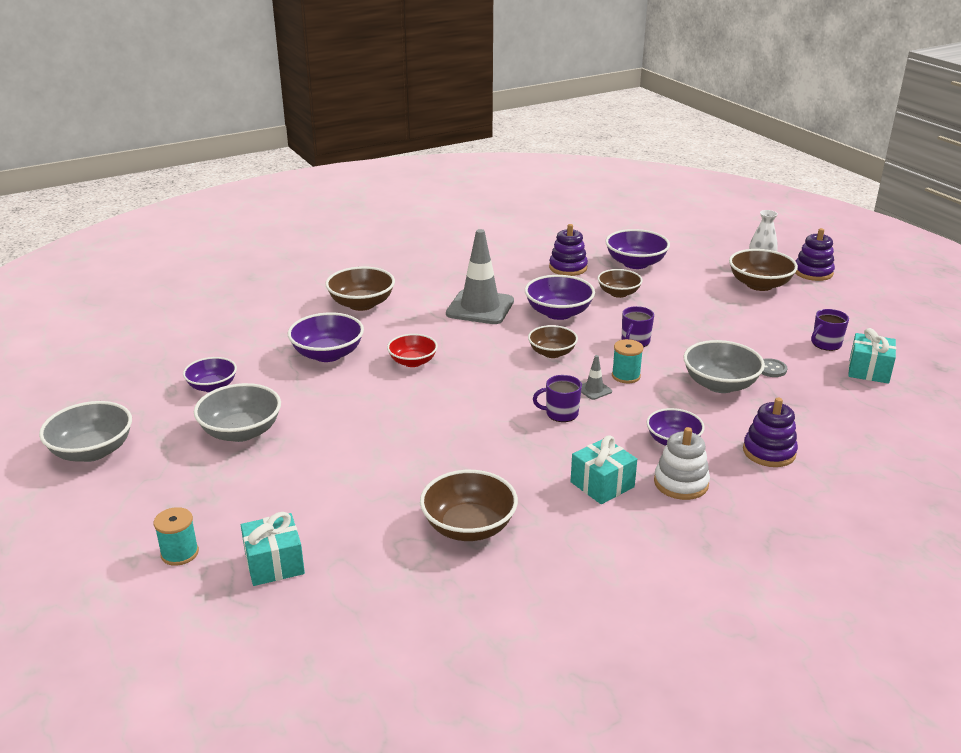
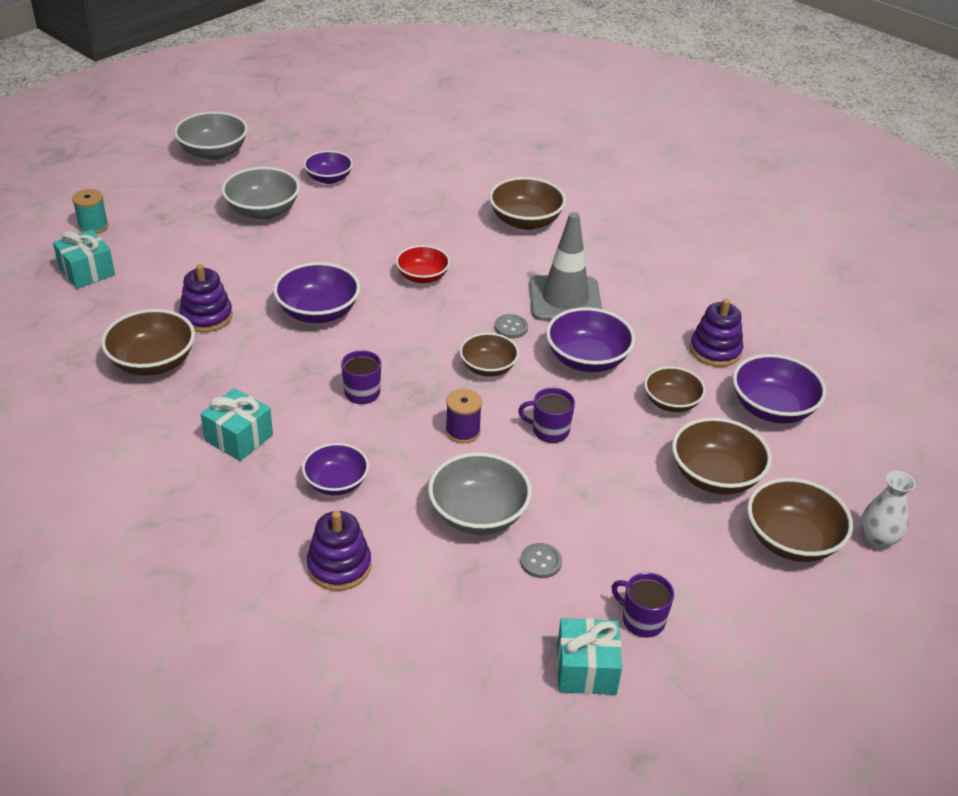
camera: 70 degrees right, 10 degrees up
purple bowl [288,312,364,362] -> purple bowl moved to [273,262,360,323]
grey traffic cone [581,355,612,400] -> none
turquoise spool [612,339,643,383] -> purple spool [445,389,482,443]
white stacking toy [654,427,710,500] -> none
purple stacking toy [795,228,835,281] -> purple stacking toy moved to [179,264,233,332]
none -> grey button [494,314,528,338]
none -> brown bowl [672,417,772,495]

